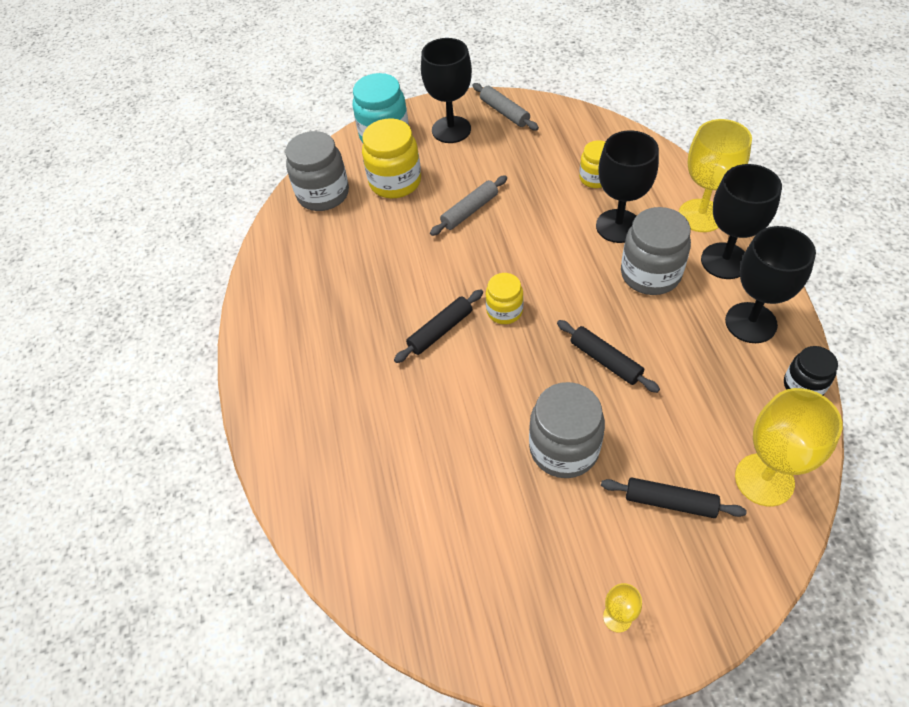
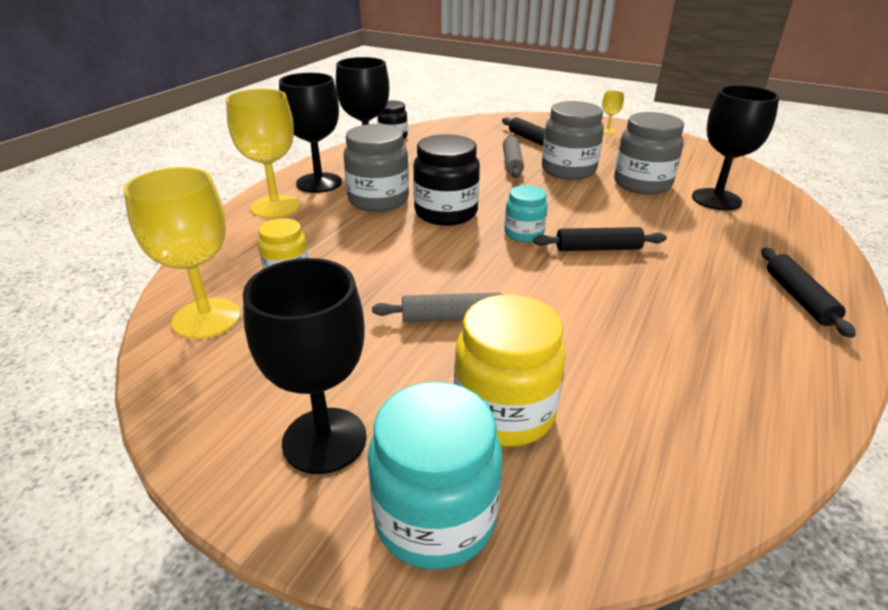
camera: 145 degrees left, 20 degrees down
grey jar [285,131,349,211] -> grey jar moved to [614,112,684,195]
grey rolling pin [472,83,539,131] -> grey rolling pin moved to [503,135,524,178]
yellow jar [486,273,524,324] -> turquoise jar [504,185,548,242]
black rolling pin [557,320,660,393] -> black rolling pin moved to [761,248,856,338]
black goblet [596,130,659,243] -> black goblet moved to [692,85,780,210]
yellow goblet [735,388,843,507] -> yellow goblet moved to [124,167,241,339]
none -> black jar [413,134,480,226]

